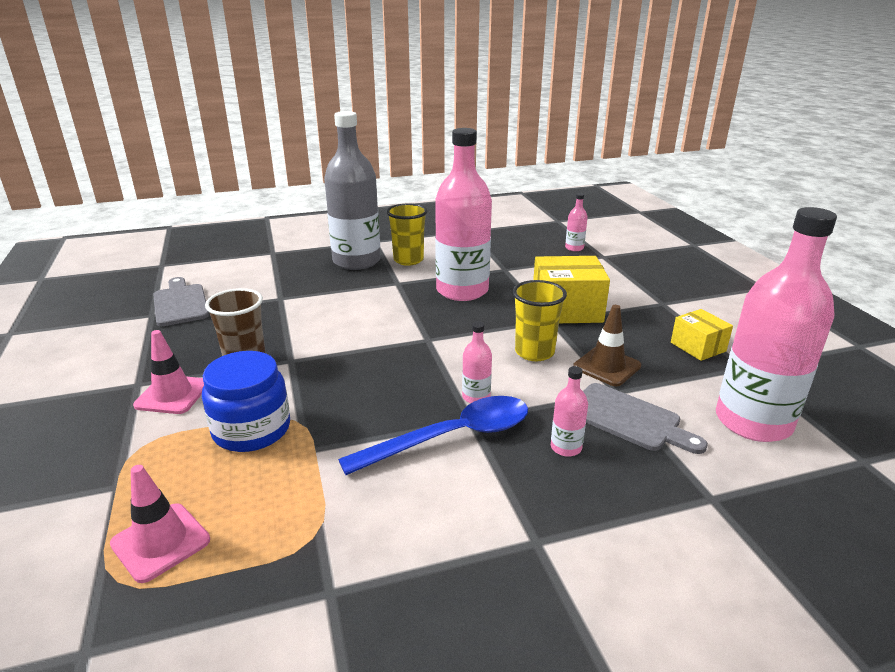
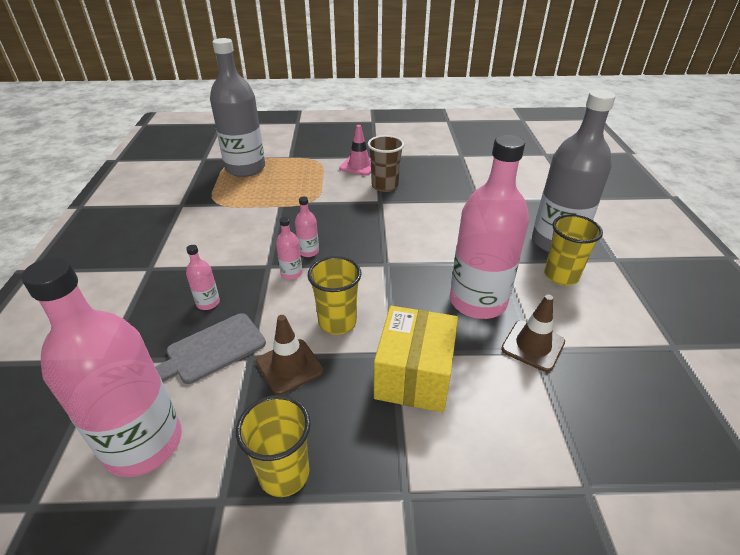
camera: 105 degrees right, 10 degrees up
pink traffic cone [110,465,210,583] -> grey bottle [210,38,265,177]
grey cutting board [153,277,209,326] -> none
blue jar [202,351,290,452] -> none
blue spoon [338,396,528,475] -> none
pink bottle [565,193,588,251] -> pink bottle moved to [295,197,319,257]
yellow box [671,309,733,361] -> yellow cup [236,395,311,497]
none -> brown traffic cone [501,294,565,372]

